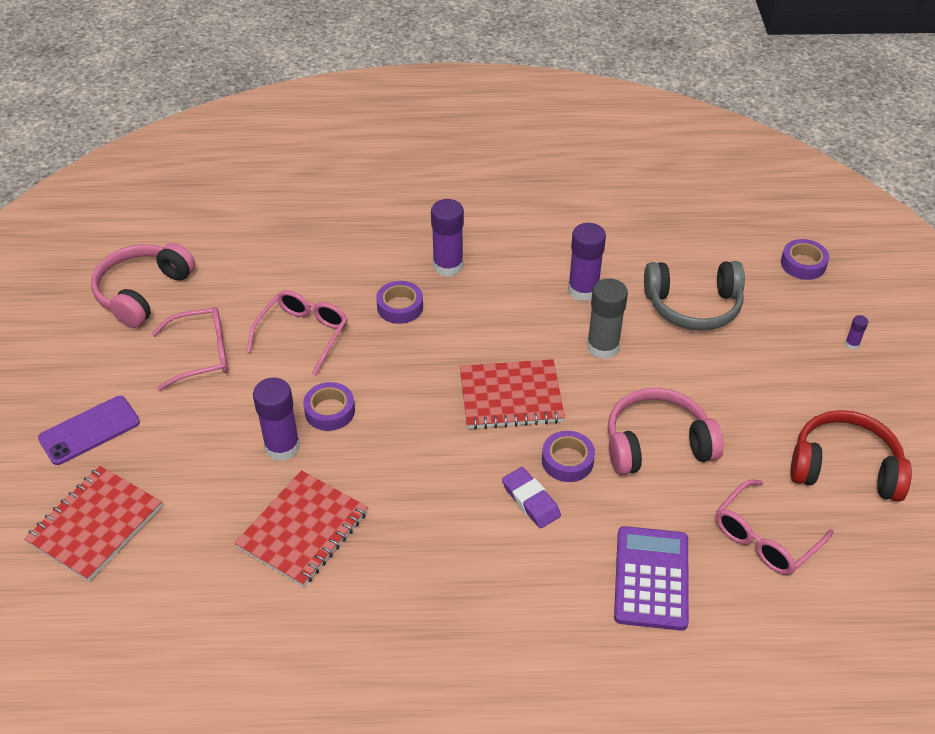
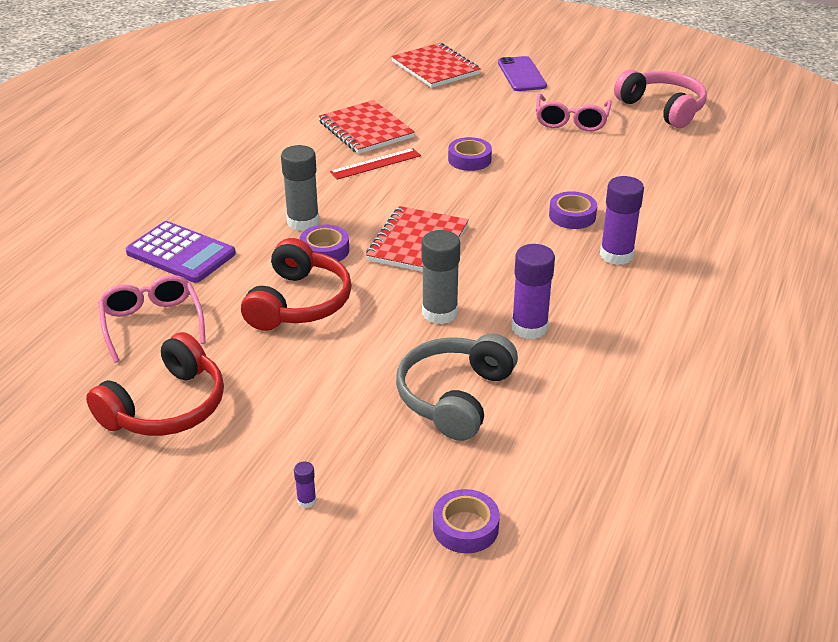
camera: 115 degrees right, 10 degrees down
pink glasses [247,290,348,376] -> none
purple glue stick [253,378,300,461] -> none
purple eraser [502,467,561,528] -> grey glue stick [281,145,319,231]
pink headphones [608,388,724,475] -> red headphones [241,238,352,331]
none -> red ruler [330,148,421,180]

